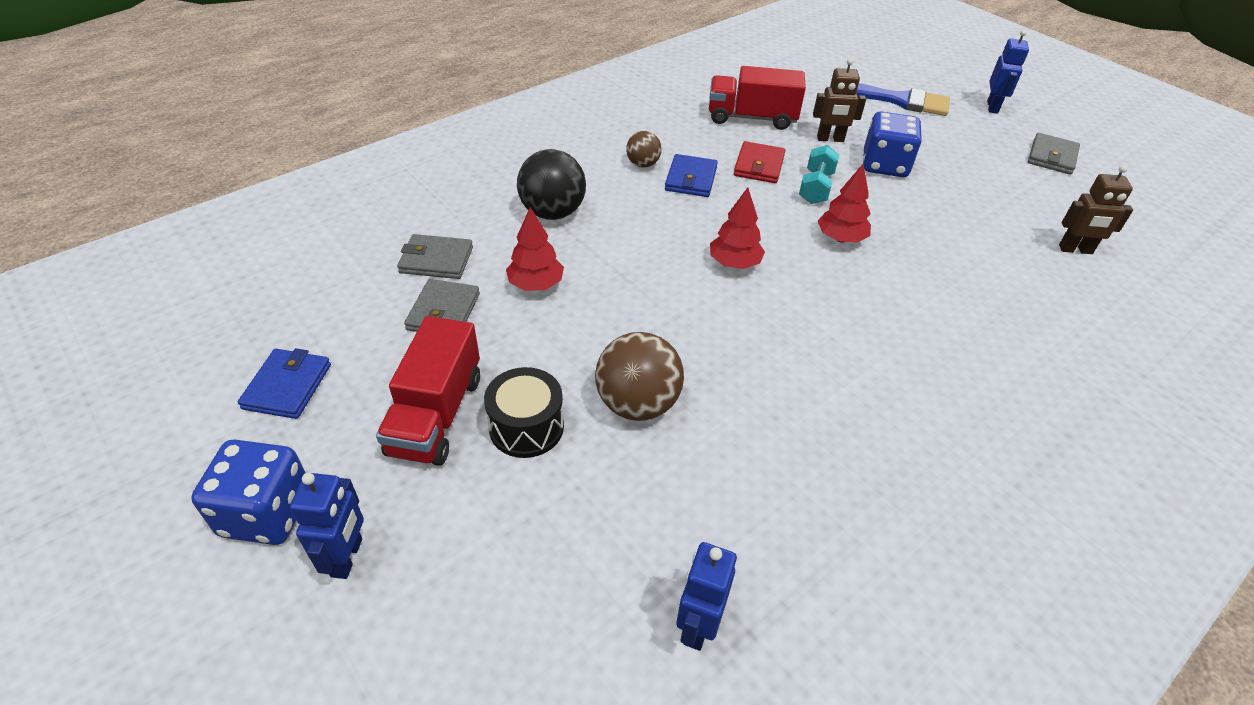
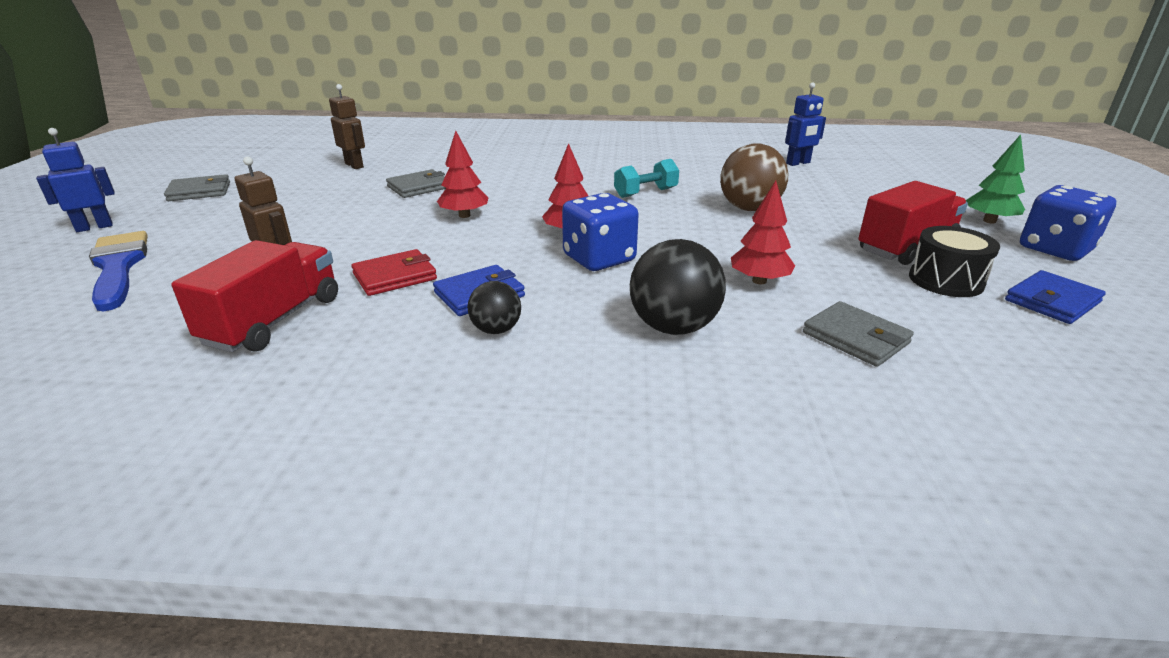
camera: 135 degrees left, 15 degrees down
blue robot [290,473,364,579] -> green tree [966,134,1025,223]
grey wallet [404,279,480,332] -> grey wallet moved to [386,169,446,198]
black drum [484,367,564,458] -> black drum moved to [909,226,1000,297]
brown ball [626,131,662,167] -> black ball [467,281,521,334]
red truck [709,66,806,130] -> red truck turned 120 degrees counterclockwise [171,240,338,352]
turquoise dumbbell [799,145,839,204] -> turquoise dumbbell moved to [614,159,679,198]
blue dice [863,111,922,177] -> blue dice moved to [562,193,639,271]

